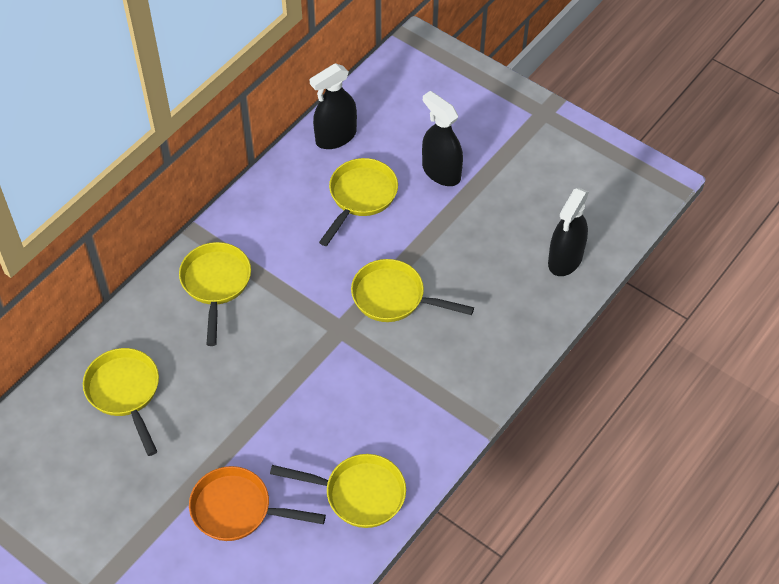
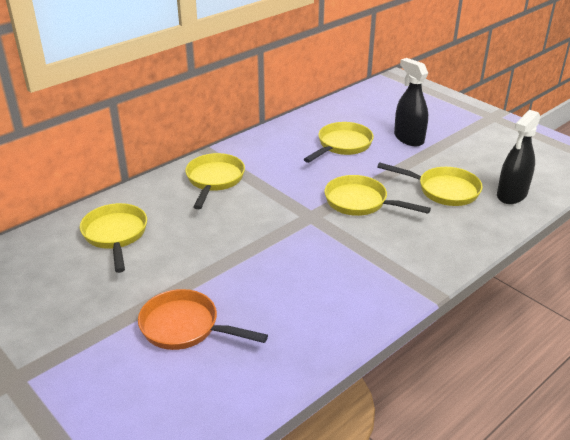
camera: 10 degrees right, 20 degrees down
yellow pan [270,454,406,528] -> yellow pan moved to [377,162,483,206]
black spray bottle [309,63,357,149] -> none

